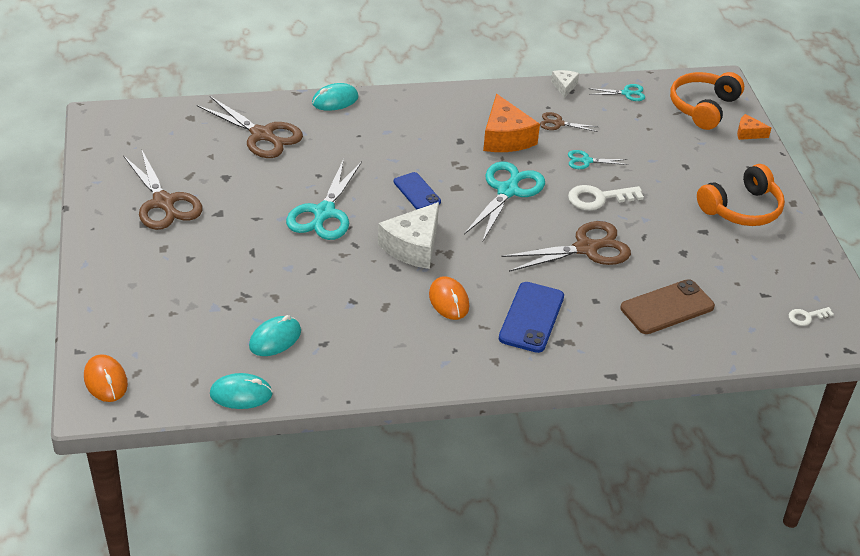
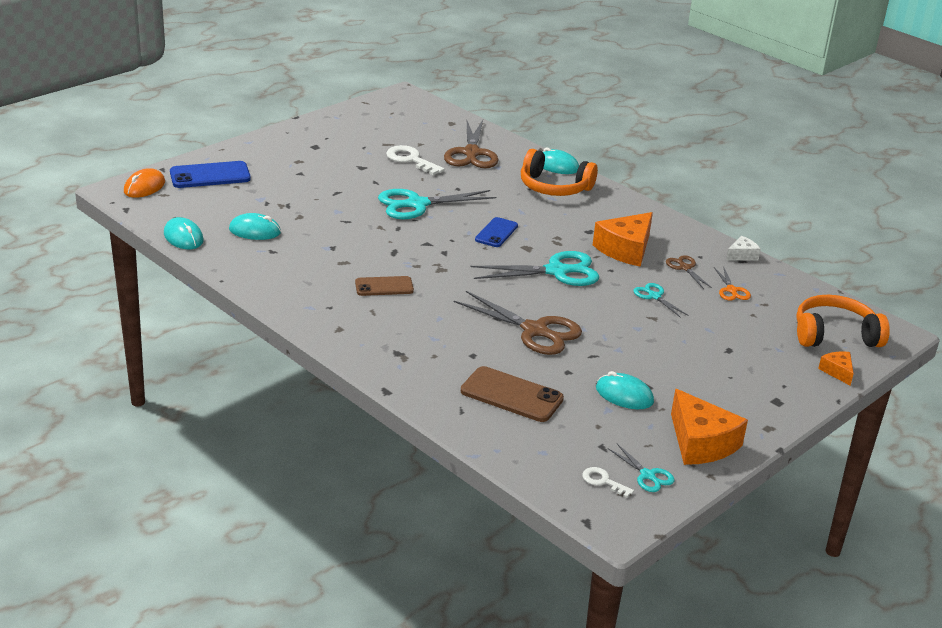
camera: 55 degrees right, 10 degrees down
brown scissors [123,149,202,230] -> none
white cheese [378,202,439,269] -> none
orange mouse [429,276,469,320] -> brown phone [355,276,414,296]
blue phone [499,282,564,353] -> blue phone moved to [170,161,251,188]
white key [568,185,644,210] -> white key moved to [386,145,445,175]
turquoise scissors [588,84,645,101] -> turquoise scissors moved to [607,444,674,492]
orange headphones [697,164,785,226] -> orange headphones moved to [521,149,598,196]
none -> turquoise mouse [596,371,654,409]
none -> orange cheese [671,389,748,465]
none -> orange scissors [714,266,751,301]

